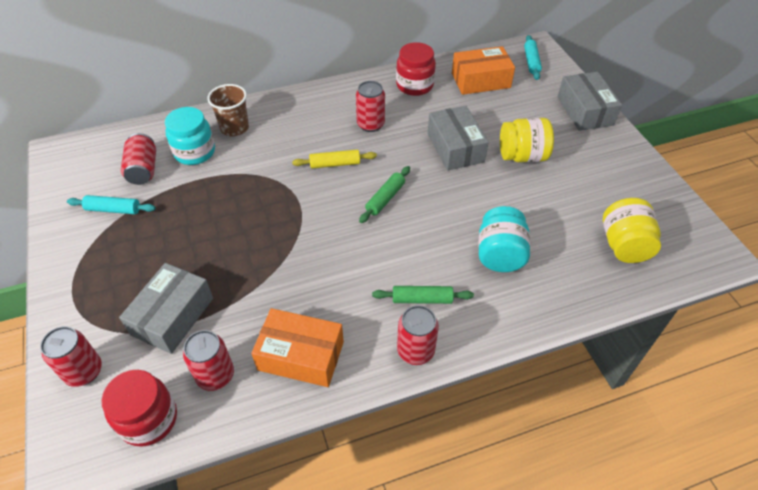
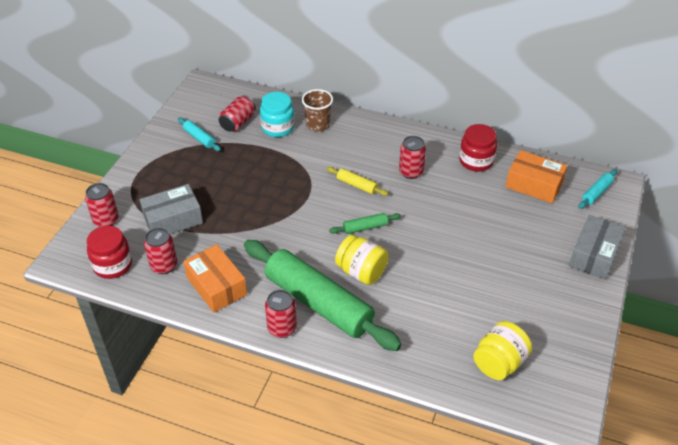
camera: 40 degrees right, 5 degrees down
green rolling pin [372,286,474,304] -> green rolling pin [244,240,402,351], size x2.48
grey box [428,106,489,171] -> none
turquoise jar [478,206,530,272] -> none
yellow jar [500,118,554,163] -> yellow jar moved to [335,235,389,285]

